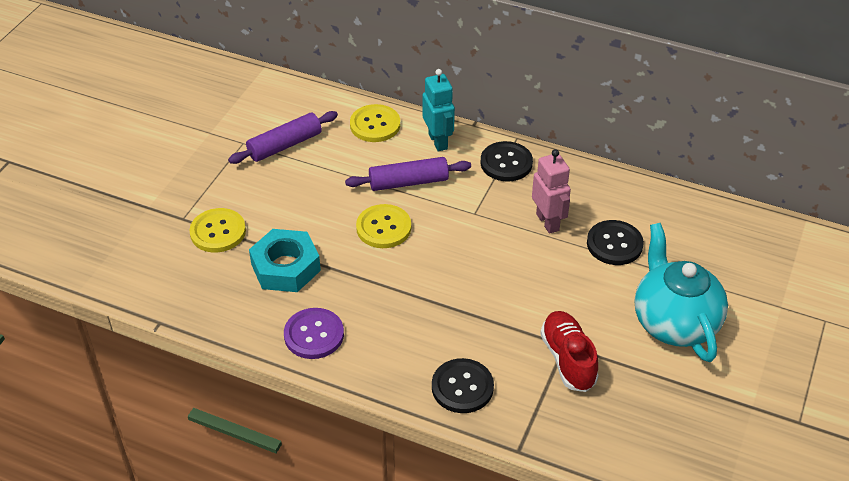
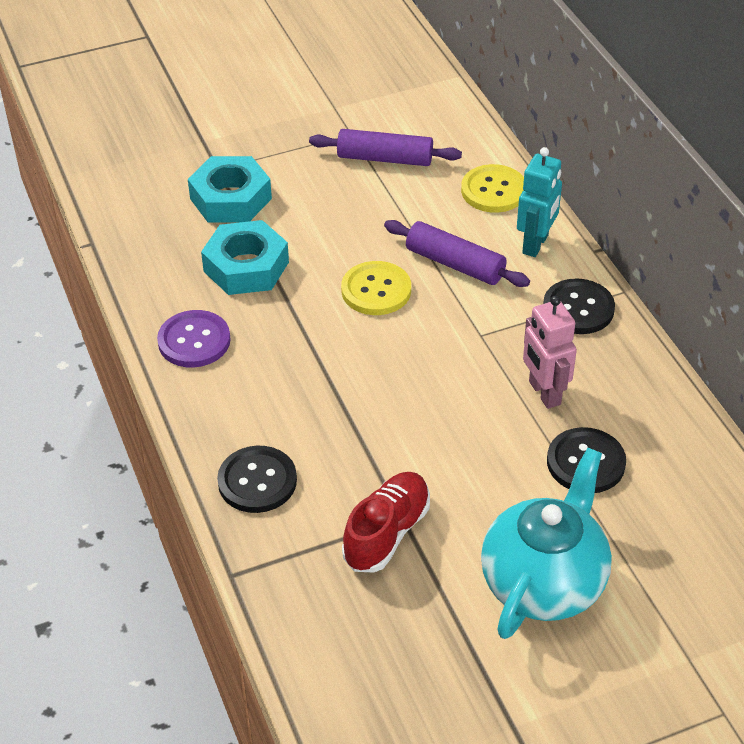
camera: 45 degrees right, 0 degrees up
yellow button [189,208,246,252] -> turquoise nut [188,156,272,223]
pink robot [532,149,571,234] -> pink robot turned 135 degrees clockwise [523,296,577,409]

